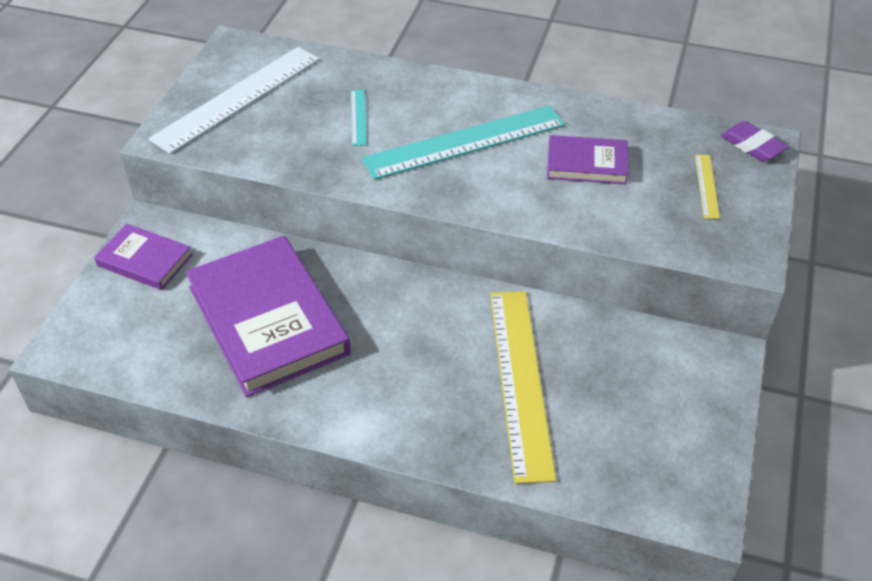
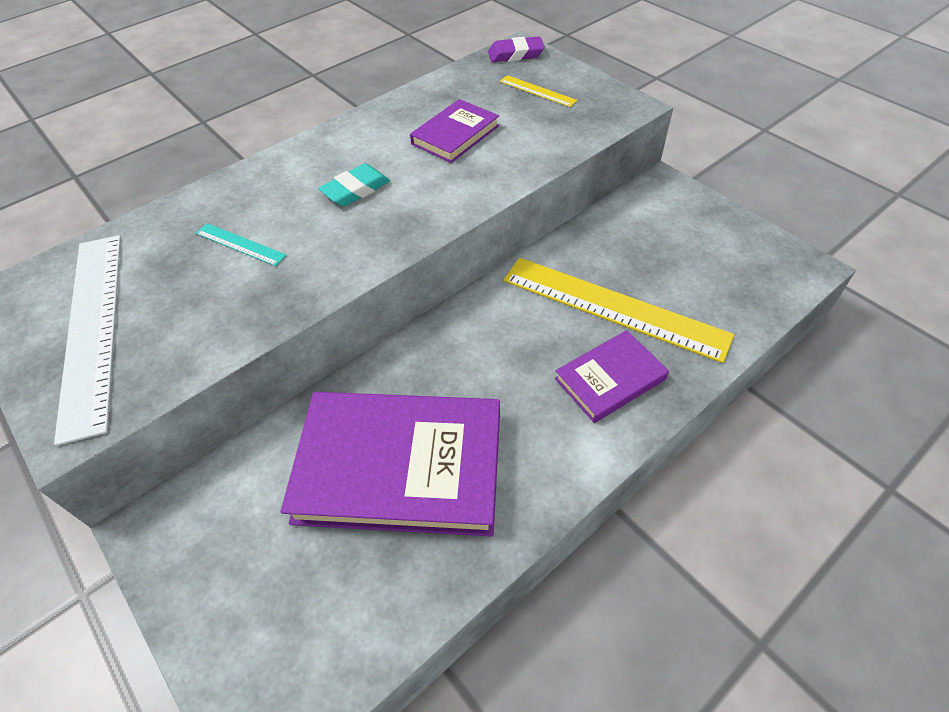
camera: 55 degrees left, 5 degrees up
purple book [94,224,193,290] -> purple book moved to [555,330,669,423]
turquoise ruler [362,105,565,180] -> turquoise eraser [318,163,390,206]

